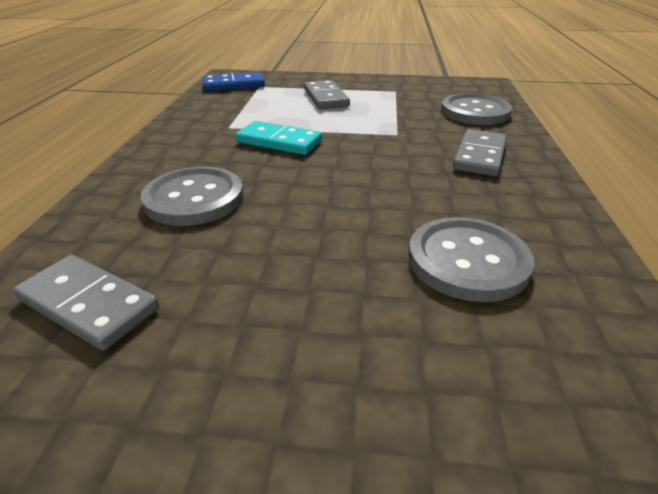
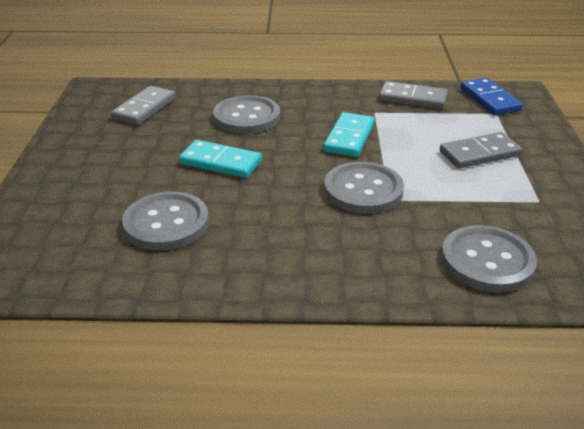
camera: 85 degrees right, 0 degrees up
grey domino [453,129,507,176] -> grey domino moved to [379,81,448,109]
none -> turquoise domino [179,140,262,178]
none -> grey button [324,162,404,214]

